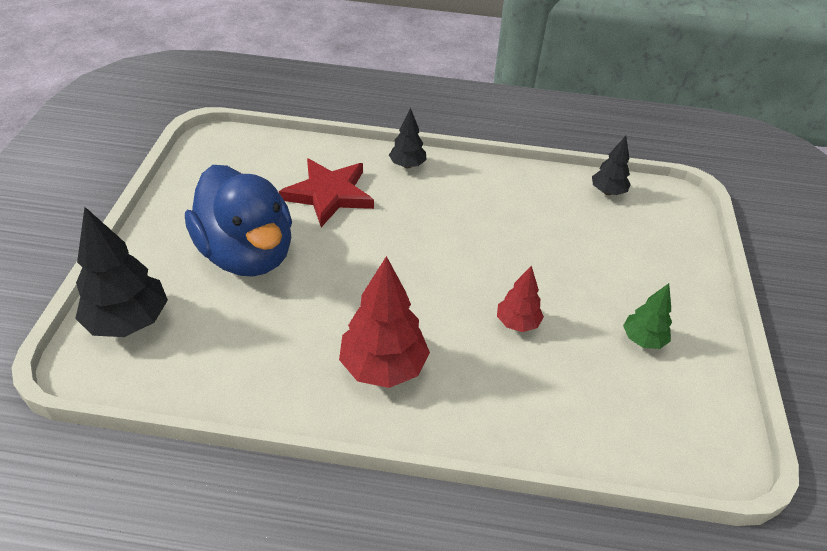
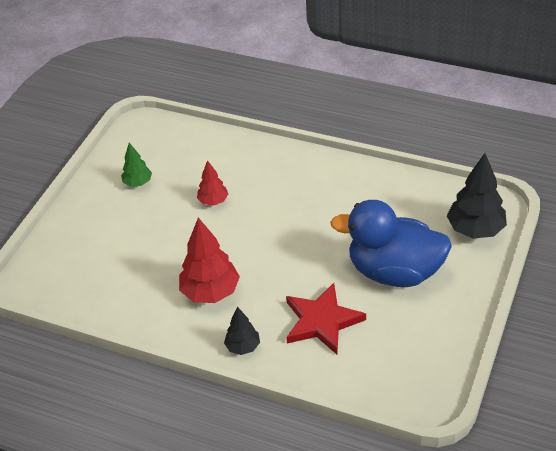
camera: 160 degrees left, 0 degrees up
blue duck [185,165,292,277] -> blue duck turned 60 degrees counterclockwise [330,200,452,287]
red tree [339,256,430,388] -> red tree moved to [179,217,240,303]
black tree [592,136,631,195] -> none

